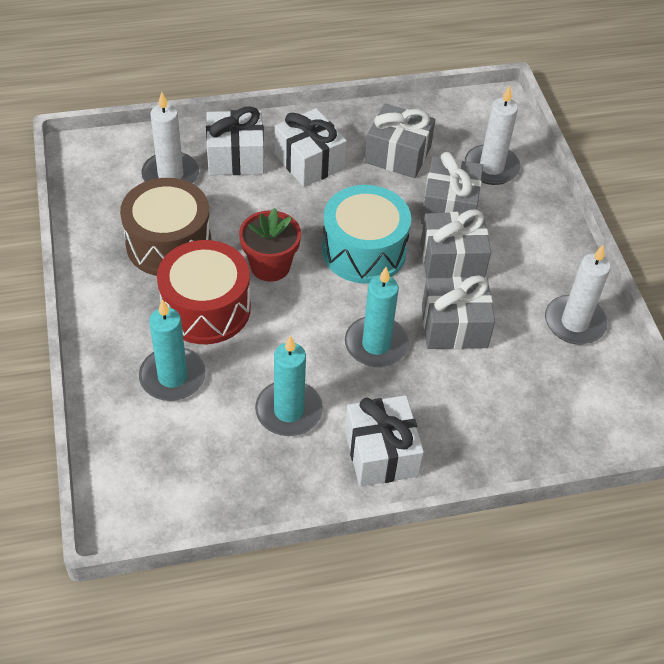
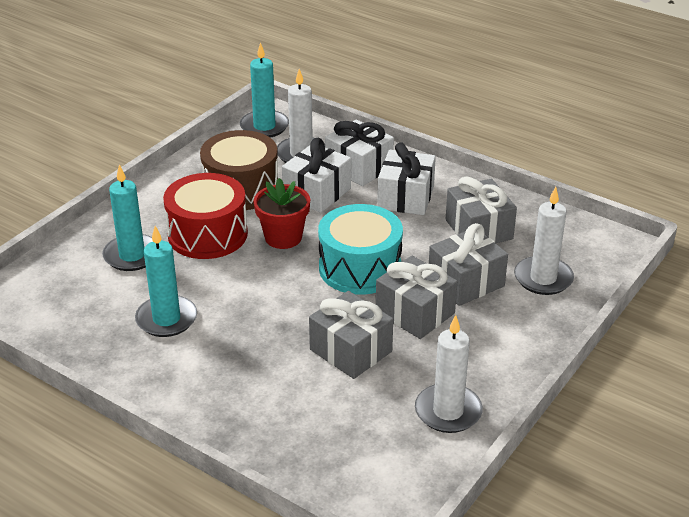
camera: 50 degrees right, 15 degrees down
turquoise candle [345,267,409,367] -> turquoise candle moved to [240,42,289,138]
white gift [345,395,424,486] -> white gift moved to [282,138,351,213]

